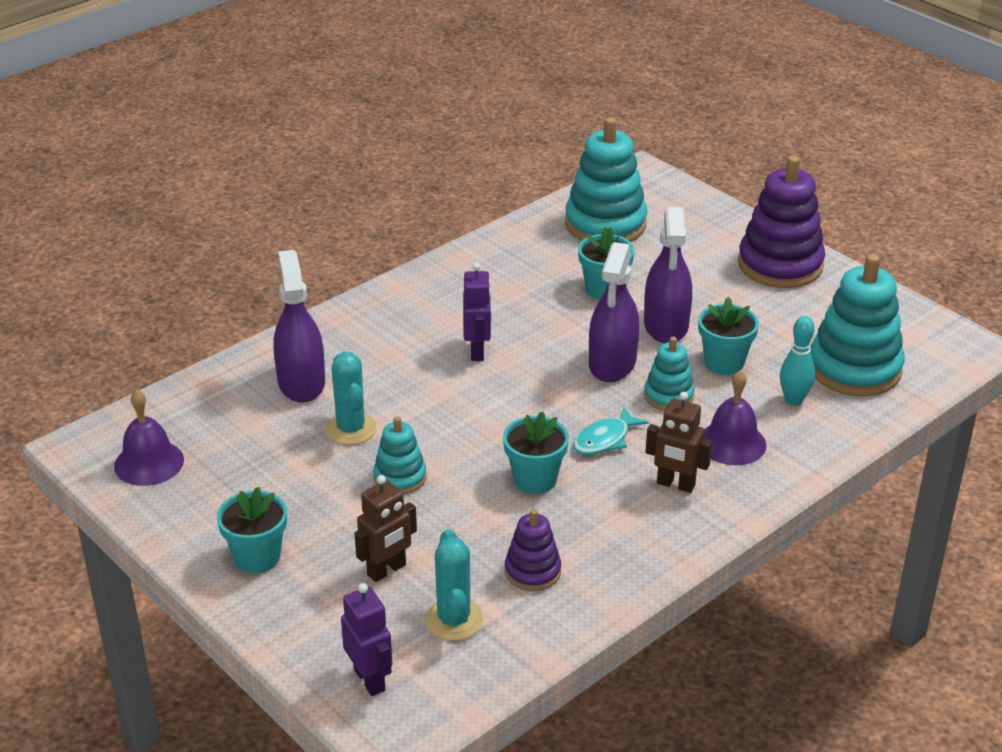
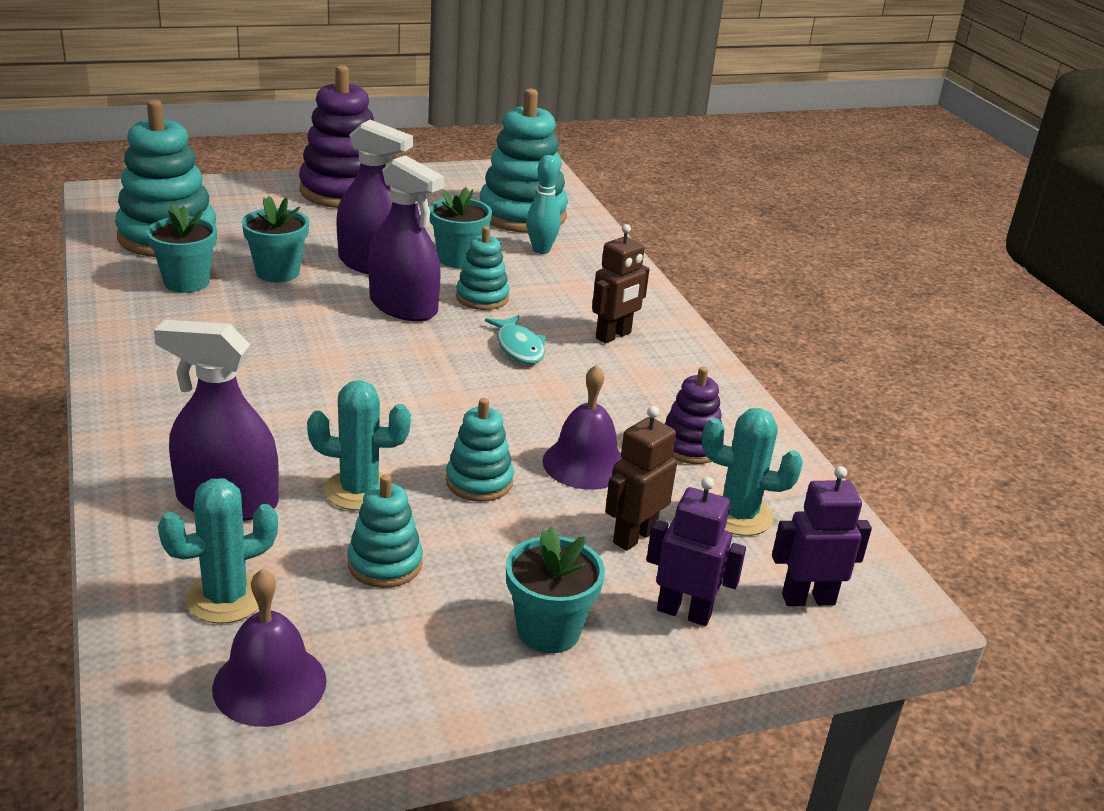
camera: 70 degrees left, 5 degrees down
brown robot [355,475,417,582] -> brown robot turned 120 degrees counterclockwise [605,406,677,551]
purple robot [463,263,492,361] -> purple robot moved to [646,477,746,626]
turquoise flower pot [503,411,569,494] -> turquoise flower pot moved to [147,204,217,293]
purple bell [704,370,766,465] -> purple bell moved to [542,364,623,490]
none -> turquoise cactus [158,478,278,624]
none -> turquoise stacking toy [348,474,423,588]

